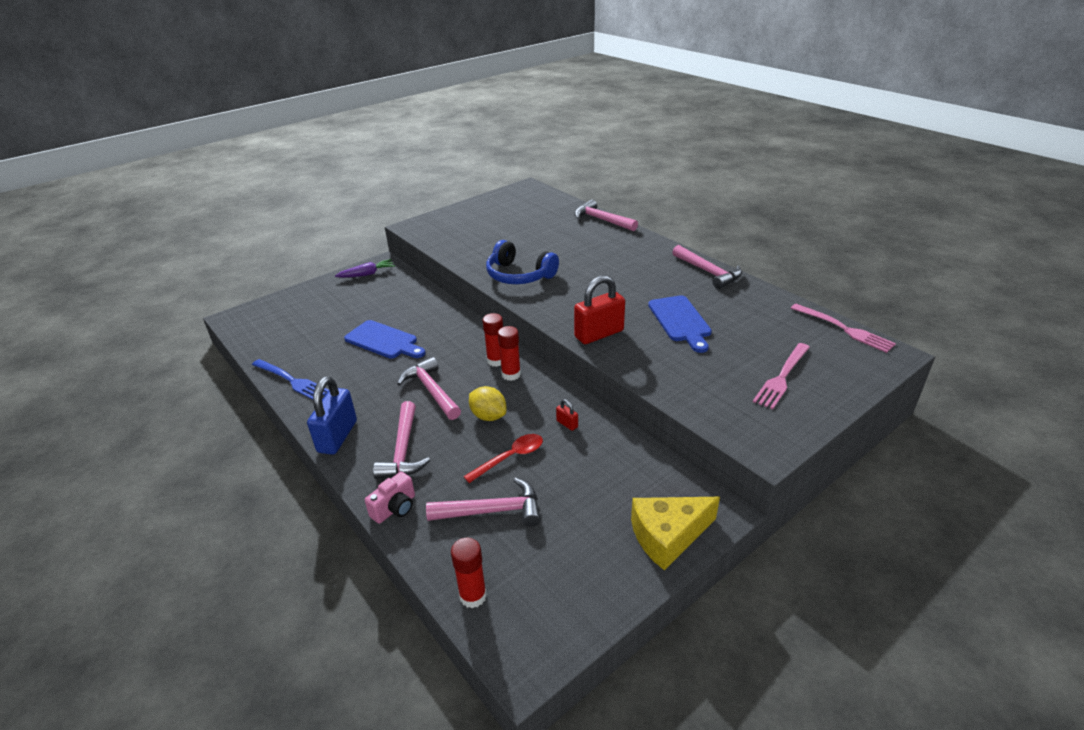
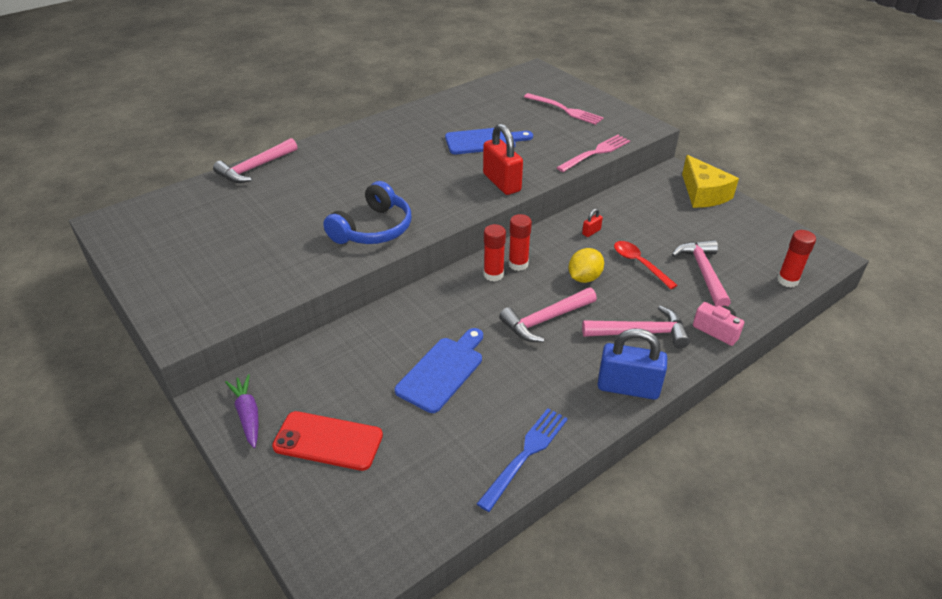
camera: 90 degrees left, 5 degrees up
pink hammer [672,245,742,289] -> none
pink fork [791,304,896,353] -> pink fork moved to [556,135,630,172]
none -> red phone [272,411,383,471]

